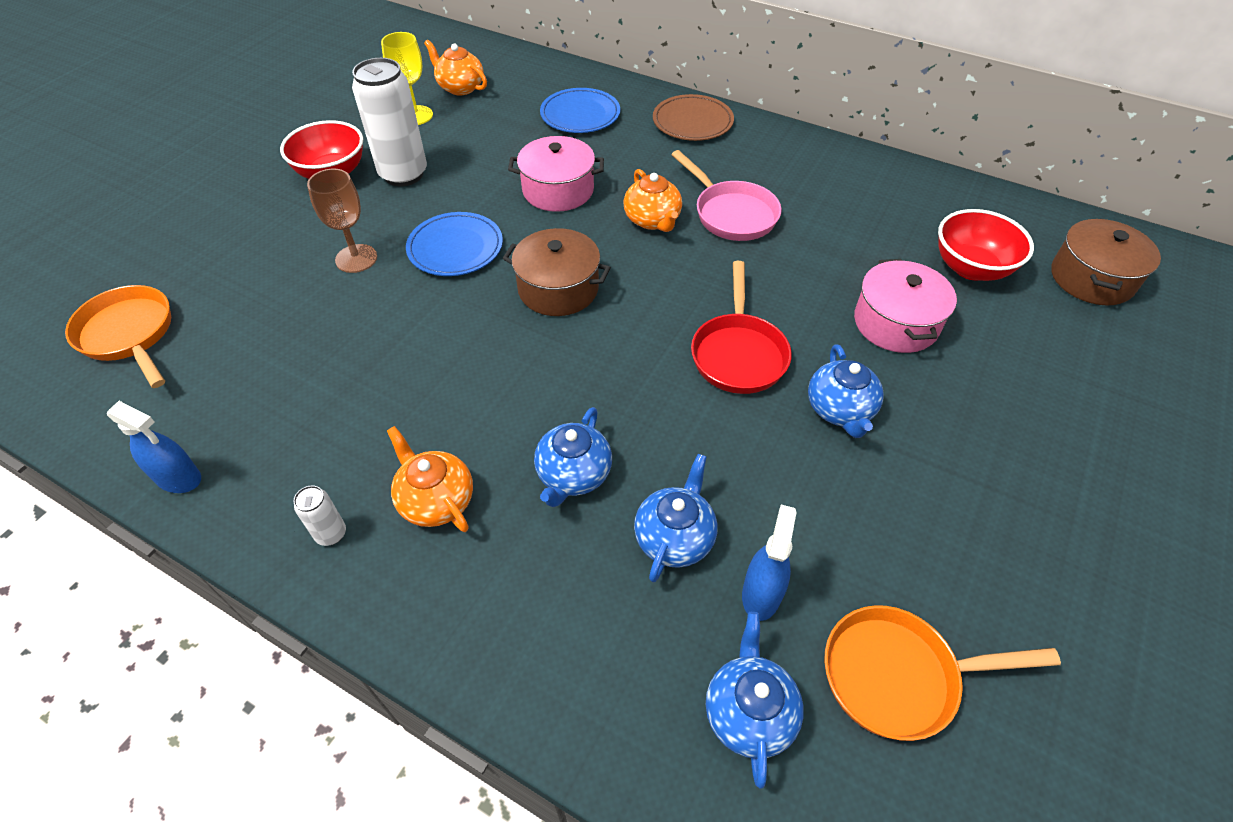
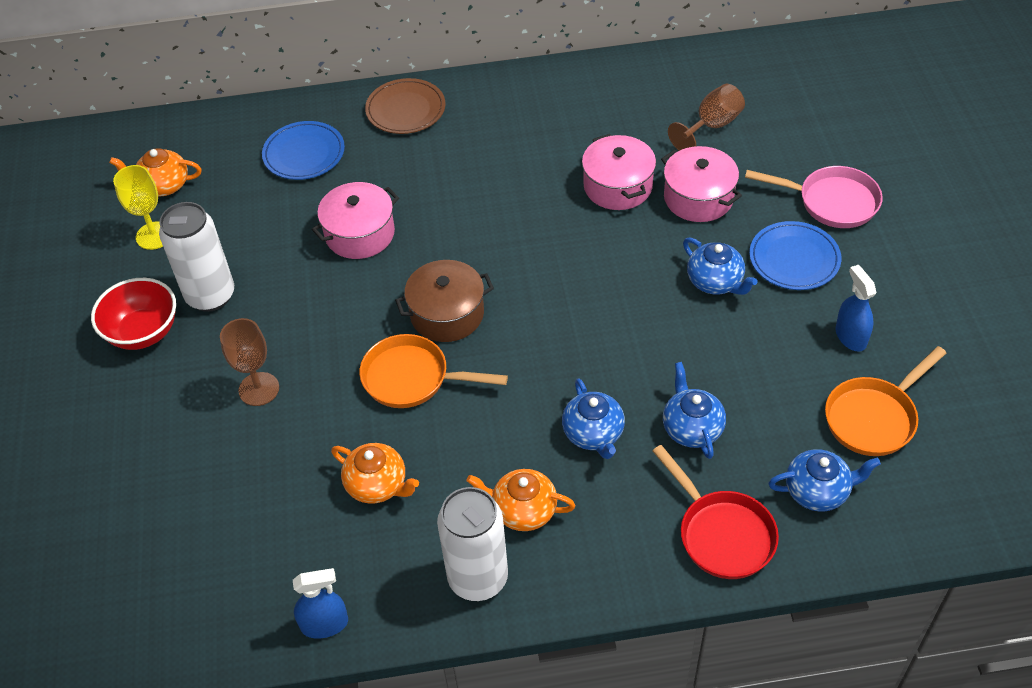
camera: 35 degrees left, 0 degrees up
orange pan [65,285,171,388] -> orange pan moved to [359,334,508,408]
white can [293,486,346,546] -> white can [437,487,508,601], size x2.28
blue plate [406,212,503,276] -> blue plate moved to [749,221,841,290]
orange teapot [624,169,682,232] -> orange teapot moved to [331,443,419,504]
pink pan [671,150,781,241] -> pink pan moved to [745,166,883,228]
red pan [691,261,792,394] -> red pan moved to [653,445,779,579]
blue teapot [706,612,804,789] -> blue teapot turned 120 degrees clockwise [769,449,881,511]
blue spray bottle [742,505,797,621] -> blue spray bottle moved to [836,265,876,351]
red bowl [938,209,1034,281] -> brown goblet [668,84,745,151]
brown pot [1051,218,1161,305] -> none
none -> pink pot [582,134,656,210]

